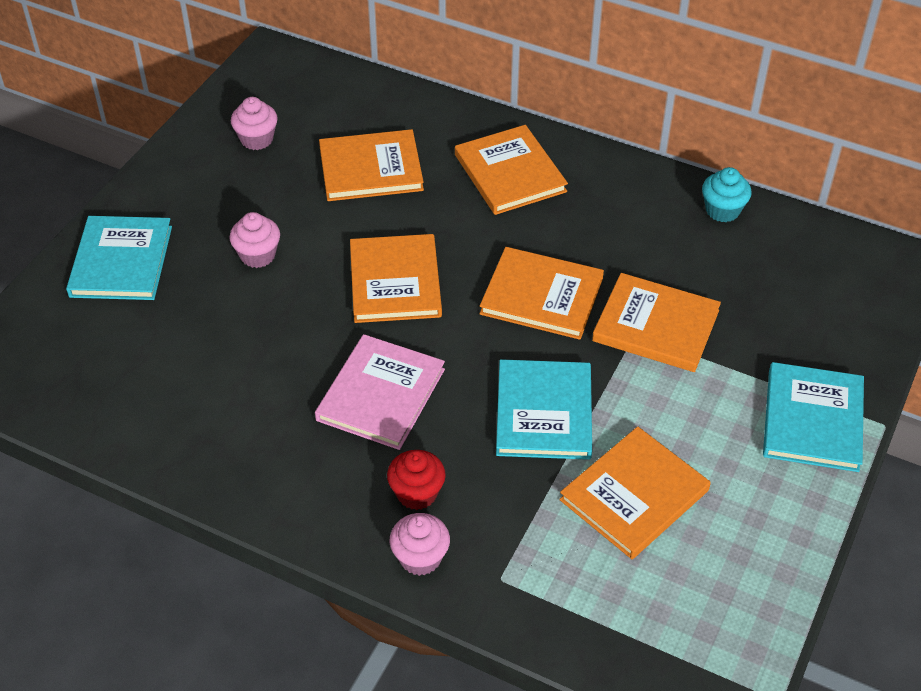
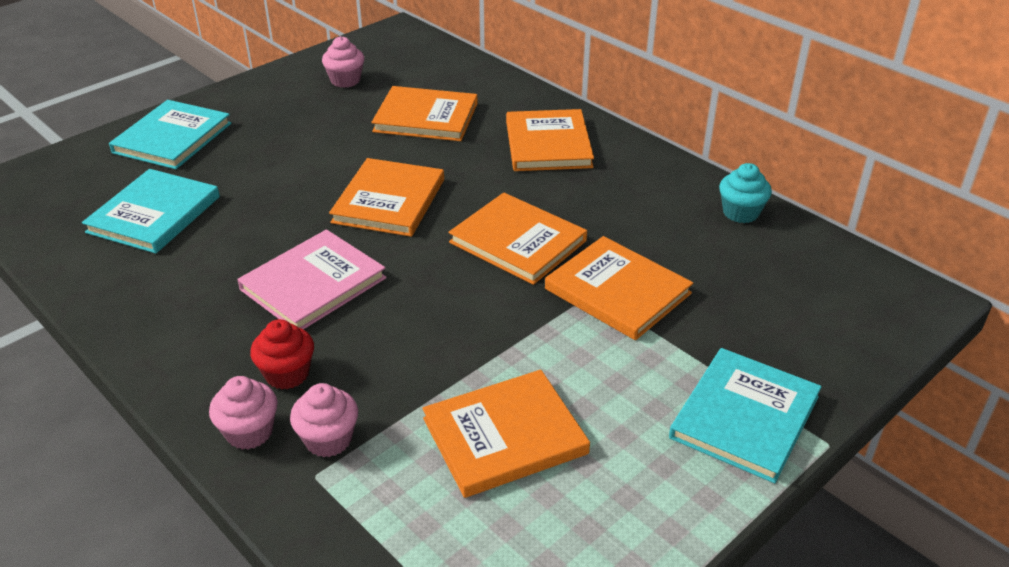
camera: 20 degrees right, 10 degrees down
pink cupcake [229,212,280,268] -> pink cupcake moved to [290,383,358,457]
turquoise book [496,359,592,460] -> turquoise book moved to [82,169,220,254]

